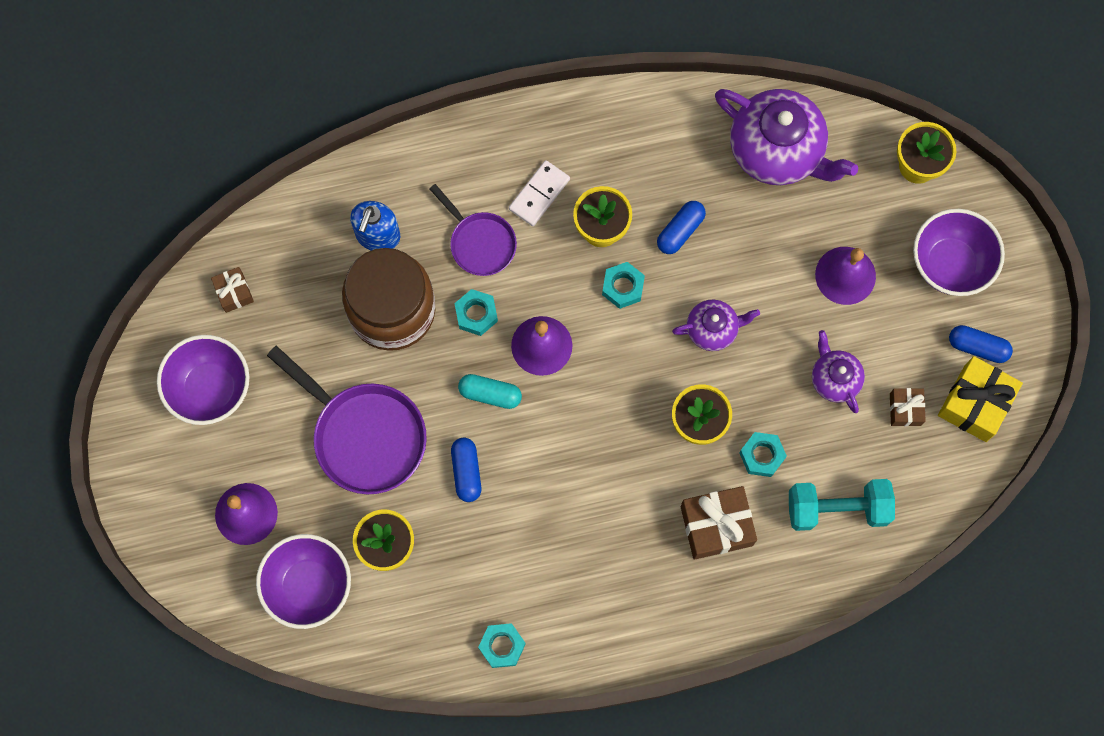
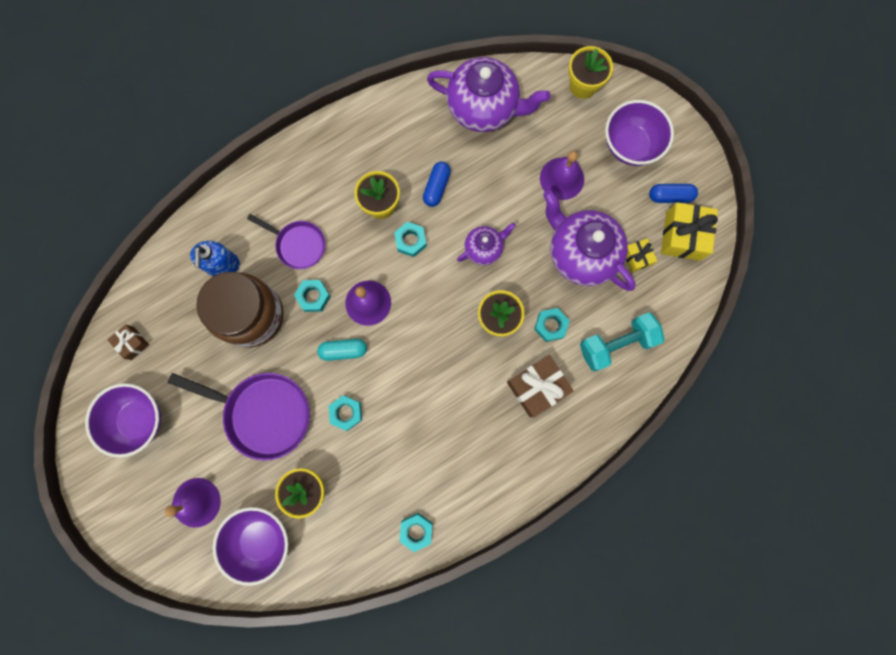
camera: 20 degrees left, 5 degrees up
blue capsule [451,438,481,502] -> turquoise nut [328,395,362,431]
white domino [509,160,570,226] -> none
purple teapot [812,330,865,413] -> purple teapot [543,190,636,291], size x1.90
brown gift [890,388,926,426] -> yellow gift [626,238,657,272]

